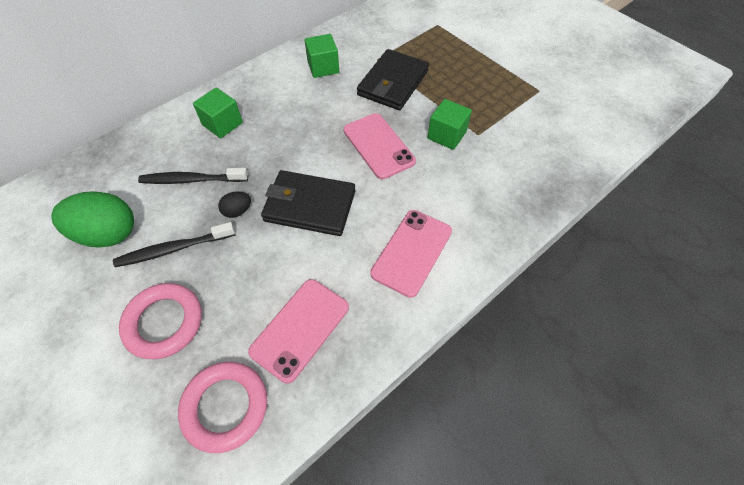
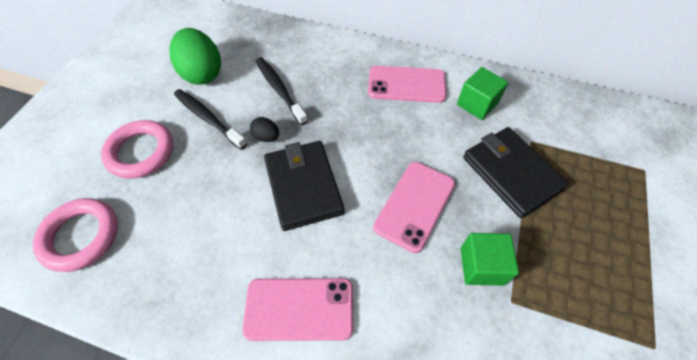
camera: 60 degrees right, 0 degrees up
green cube [193,88,243,138] -> none
pink phone [248,279,349,384] -> pink phone moved to [368,66,446,103]
black wallet [357,49,429,110] -> black wallet turned 60 degrees clockwise [463,127,569,218]

